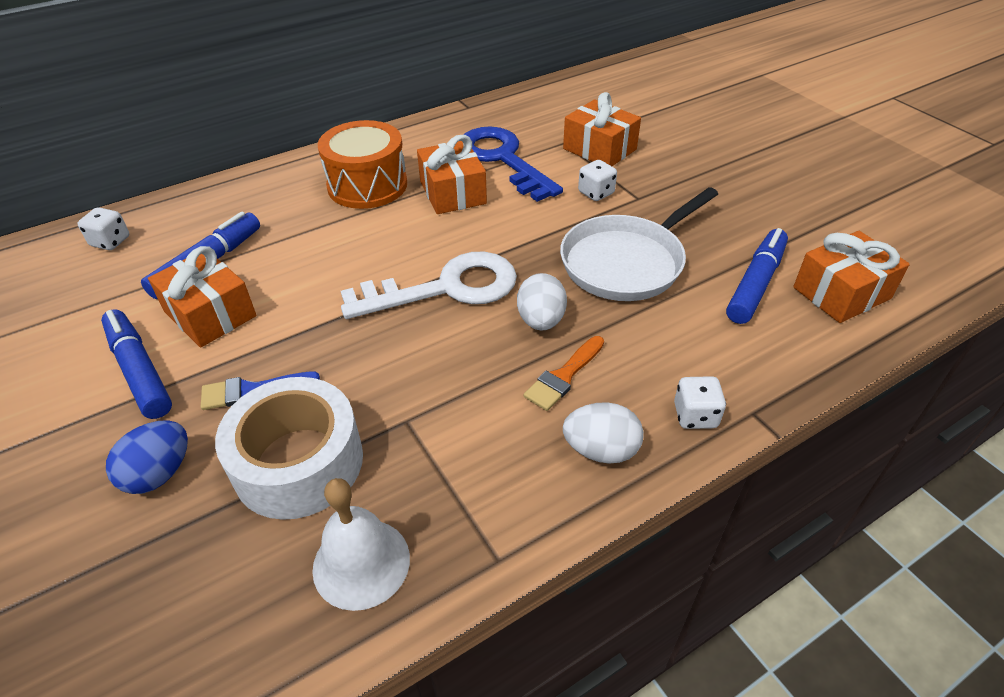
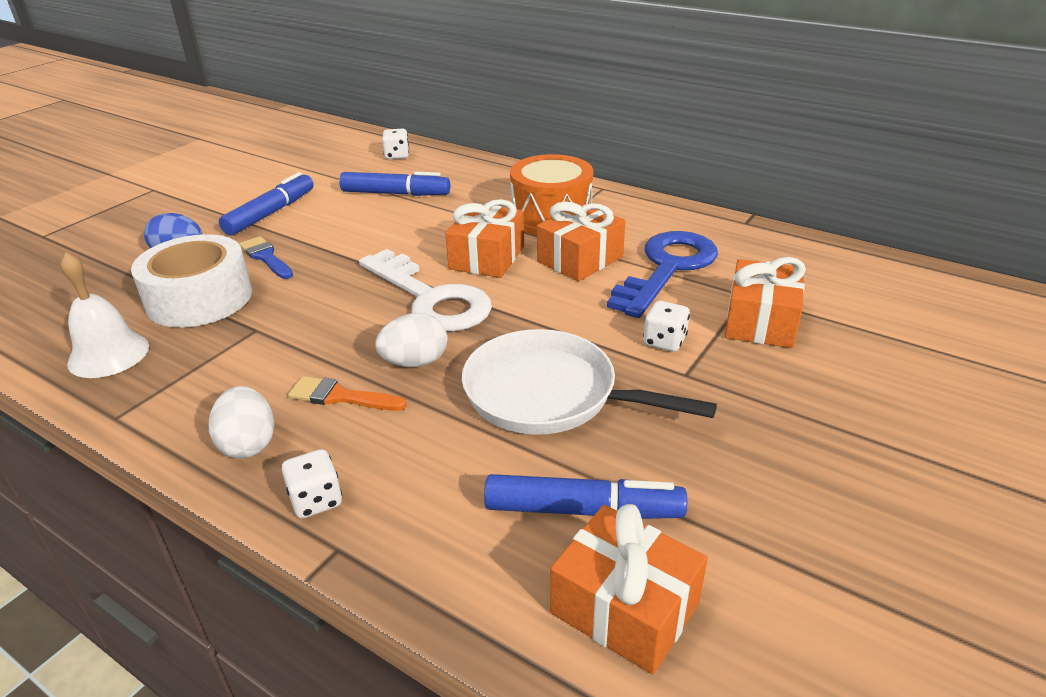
camera: 65 degrees right, 10 degrees down
orange gift [148,246,256,348] -> orange gift moved to [445,199,524,278]

